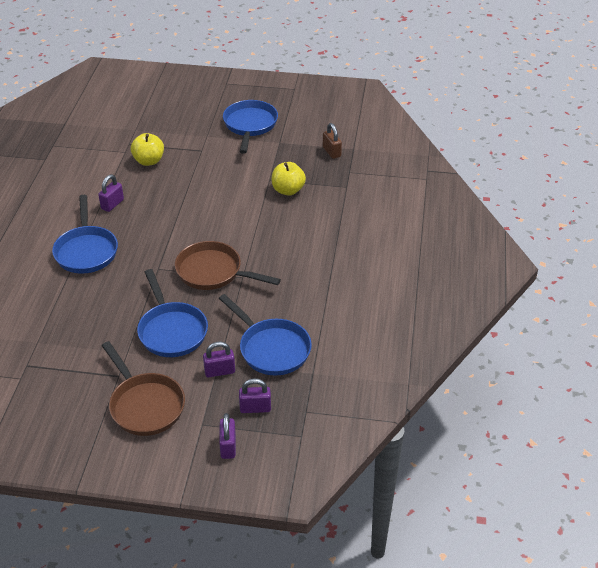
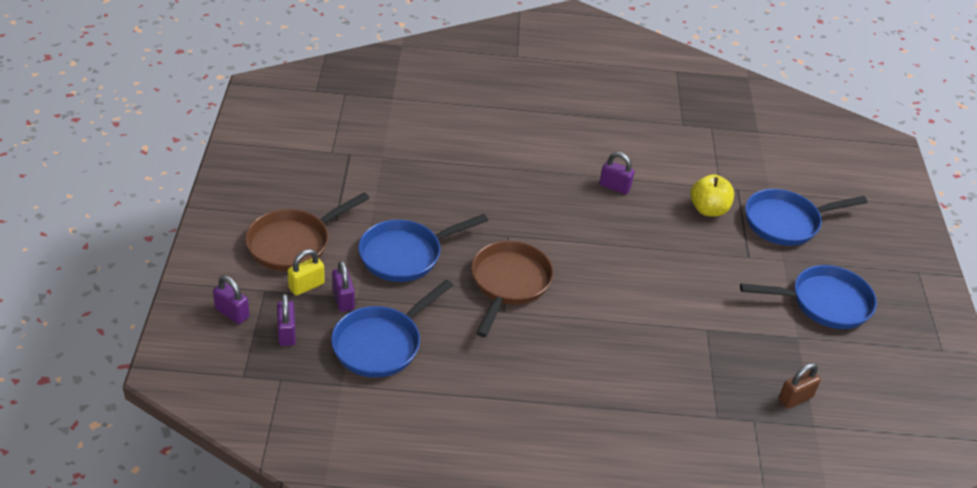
camera: 80 degrees right, 0 degrees up
blue pan [52,195,118,274] -> blue pan moved to [745,189,868,246]
purple padlock [219,413,236,459] -> purple padlock turned 45 degrees clockwise [213,275,250,324]
yellow apple [272,162,306,195] -> none
none -> yellow padlock [288,249,325,296]

